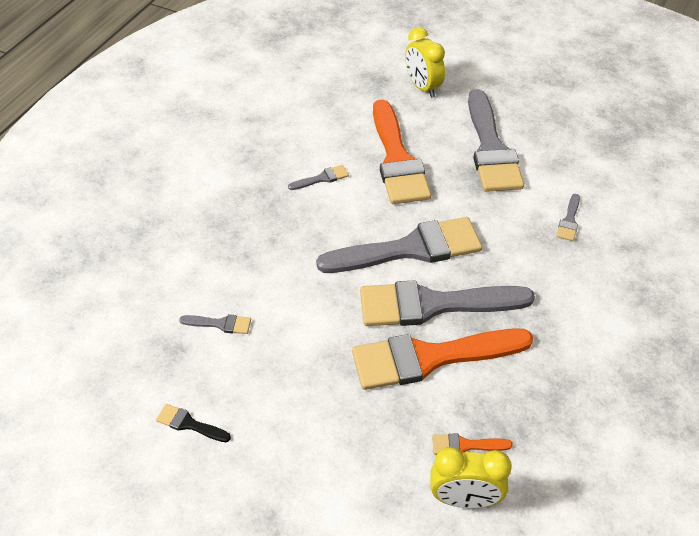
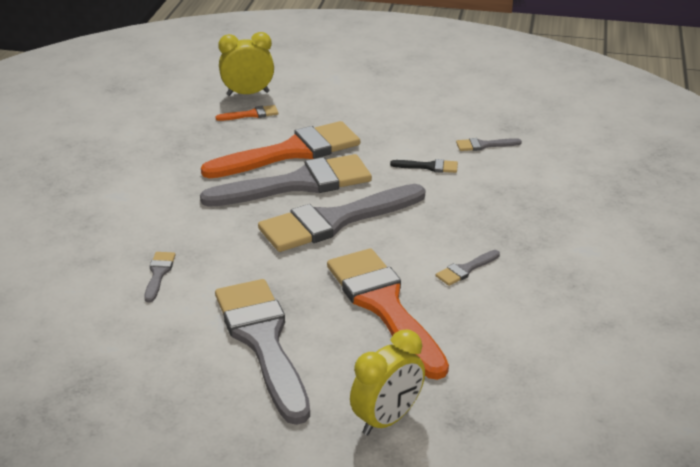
camera: 165 degrees right, 15 degrees down
black brush [156,404,231,442] -> black brush moved to [390,159,458,173]
yellow clock [405,27,445,98] -> yellow clock turned 90 degrees clockwise [350,329,425,435]

